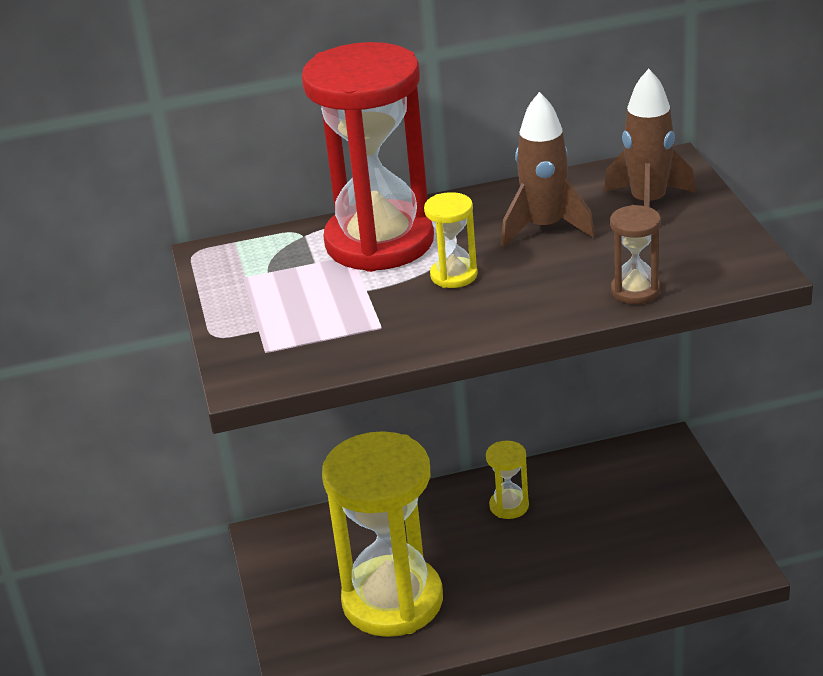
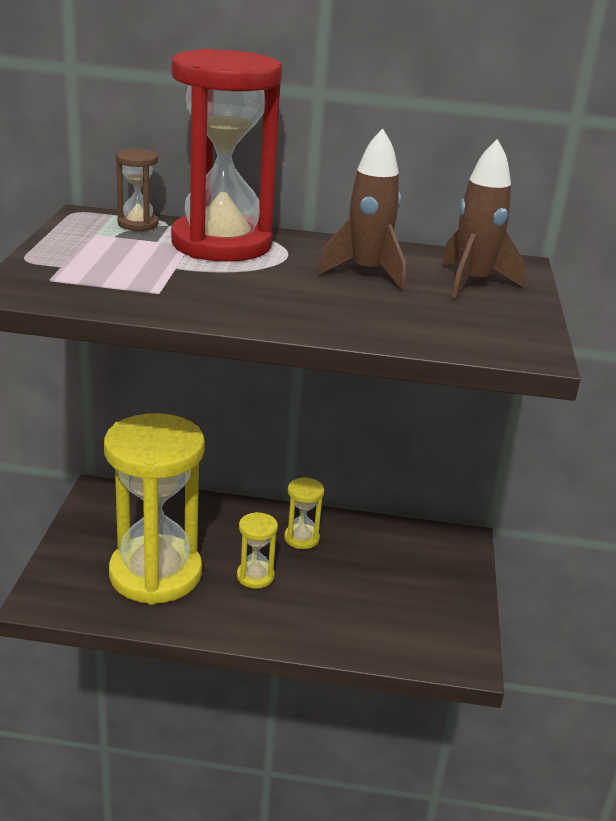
camera: 15 degrees right, 5 degrees down
yellow hourglass [424,192,478,288] -> yellow hourglass moved to [237,512,278,589]
brown hourglass [610,205,661,304] -> brown hourglass moved to [116,149,159,231]

